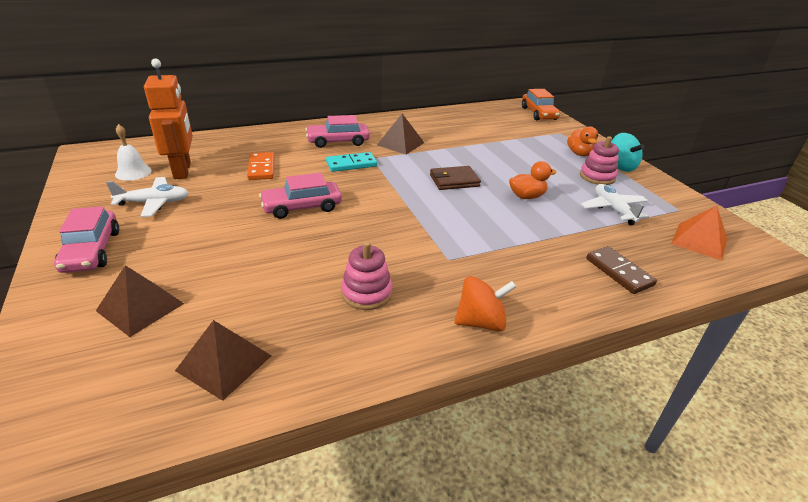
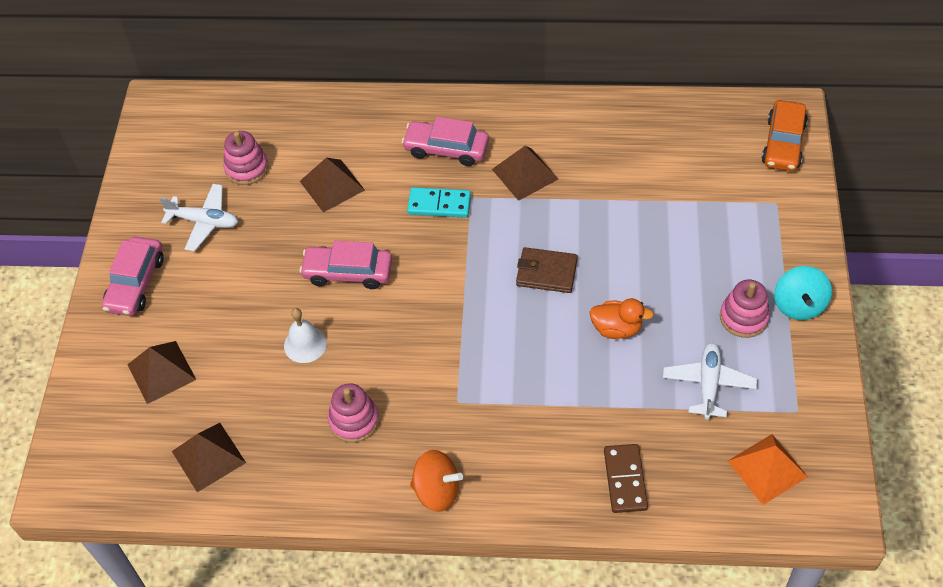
camera: 30 degrees right, 20 degrees up
white bell [115,124,152,181] -> white bell moved to [284,308,327,363]
orange robot [144,59,193,179] -> pink stacking toy [223,131,269,185]
orange domino [247,152,274,180] -> brown pyramid [300,157,365,212]
orange duck [567,126,598,156] -> none

